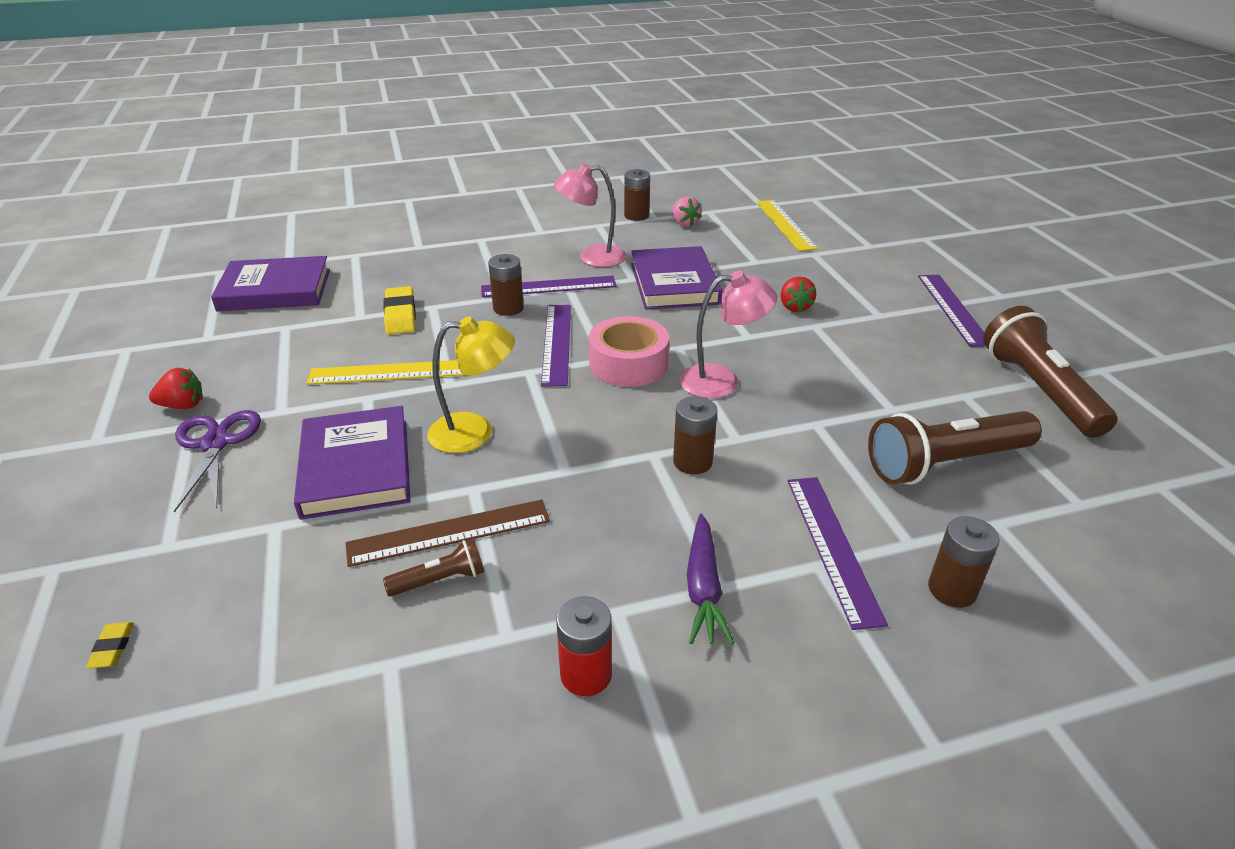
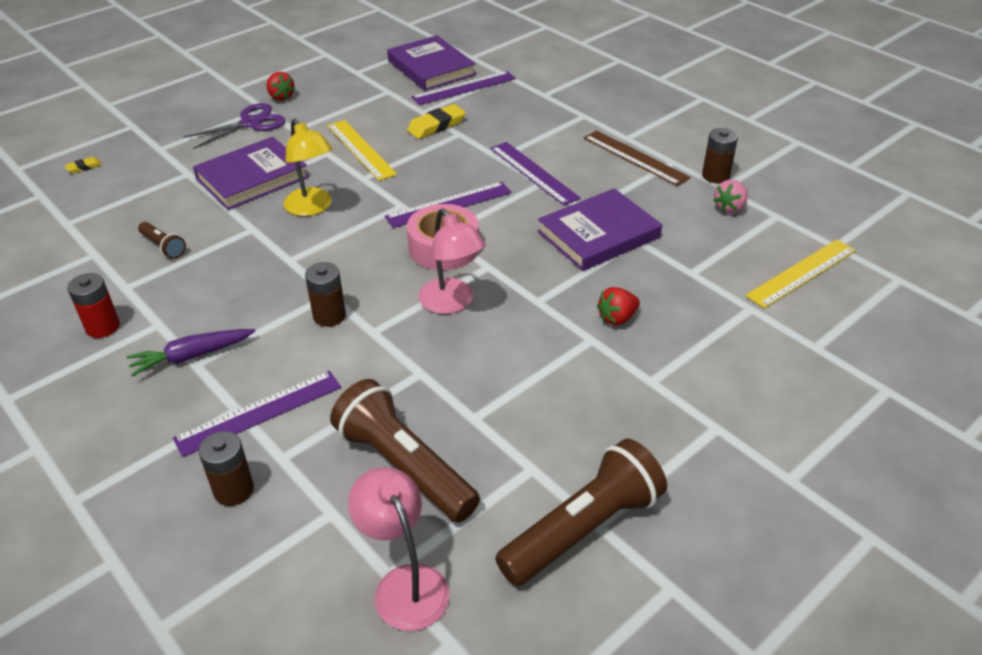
camera: 65 degrees right, 5 degrees up
brown ruler [345,500,550,567] -> brown ruler moved to [584,130,691,186]
brown battery [488,254,524,316] -> none
pink lamp [554,163,626,267] -> pink lamp moved to [348,467,450,631]
purple ruler [918,275,986,347] -> purple ruler moved to [411,71,516,105]

